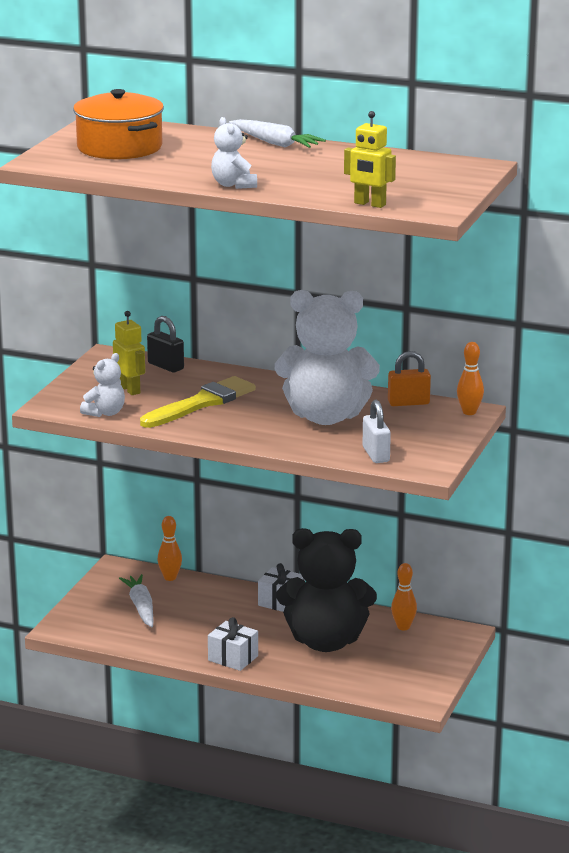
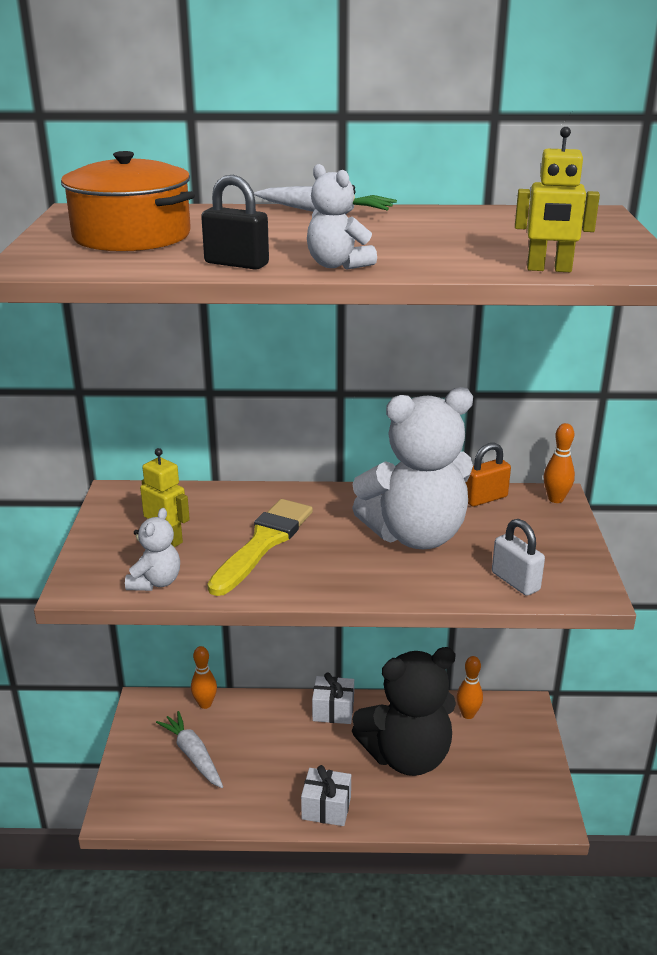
camera: 20 degrees left, 5 degrees up
black padlock [147,316,184,373] -> black padlock moved to [201,175,269,270]

